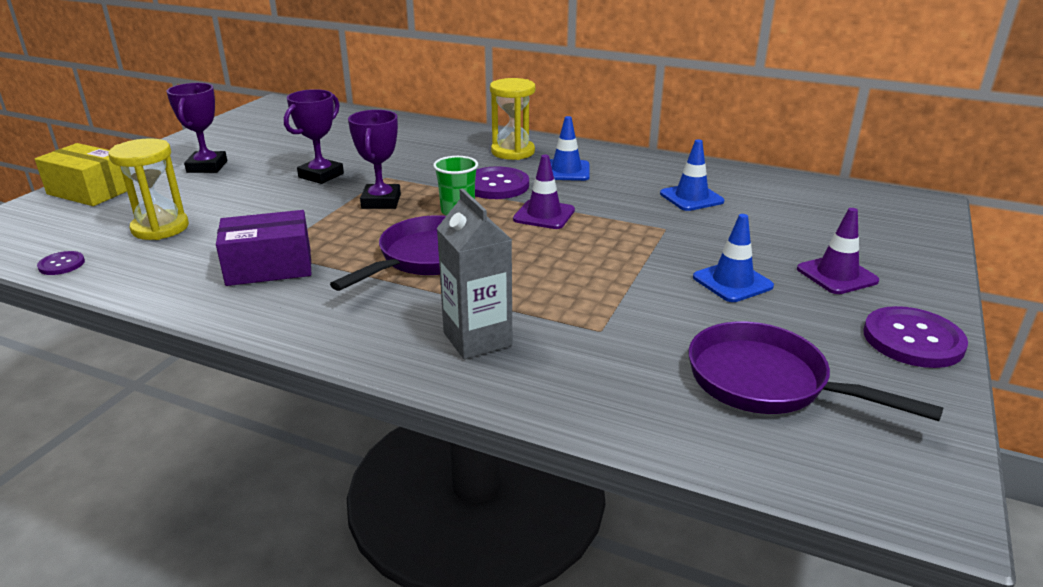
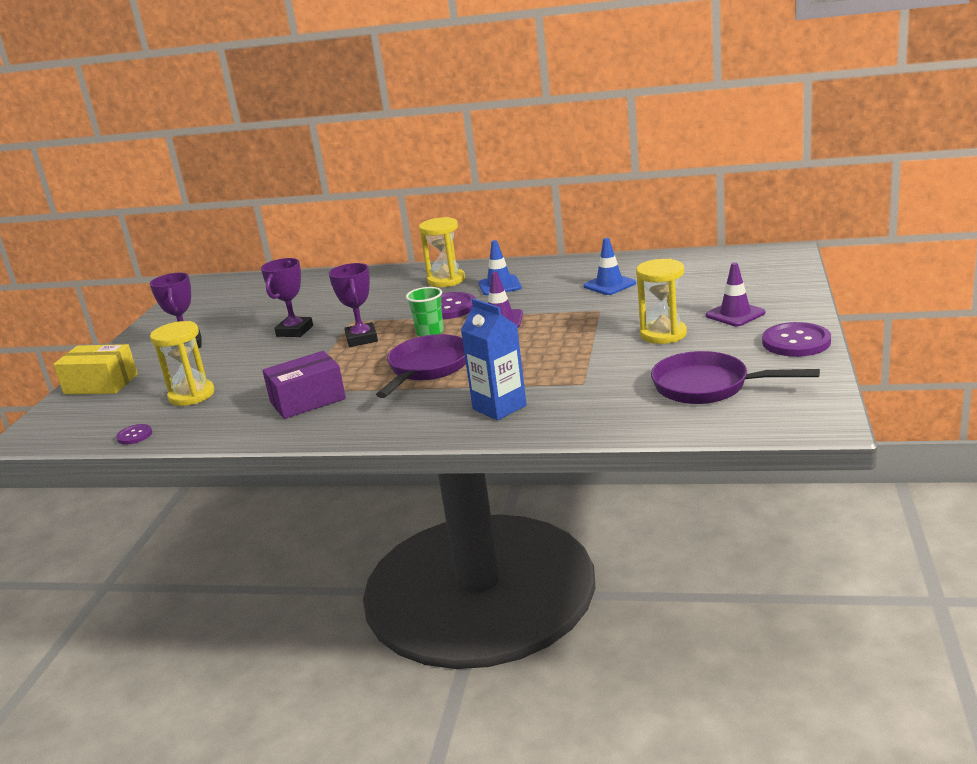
camera: 10 degrees left, 5 degrees down
grey carton [437,188,512,359] -> blue carton [461,299,527,420]
blue traffic cone [693,214,774,302] -> yellow hourglass [636,259,687,344]

